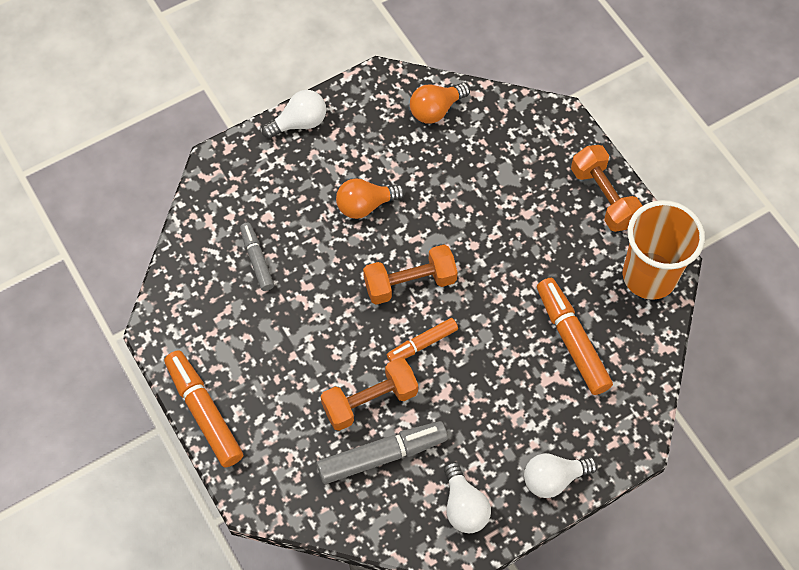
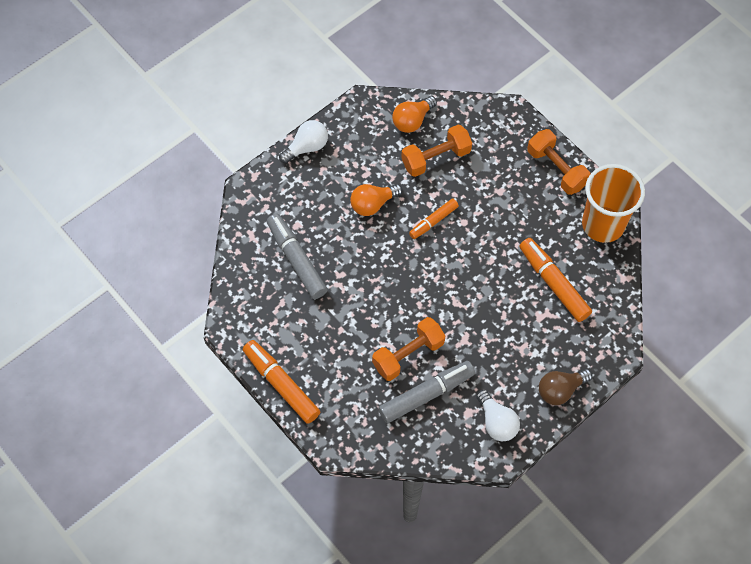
camera: 10 degrees left, 0 degrees up
grey marker [240,223,274,291] -> grey marker [267,214,328,299], size x1.66
orange dumbbell [363,245,458,305] -> orange dumbbell moved to [401,125,472,177]
orange marker [387,318,458,362] -> orange marker moved to [409,199,459,239]
white light bulb [524,453,598,498] -> brown light bulb [539,369,592,405]

